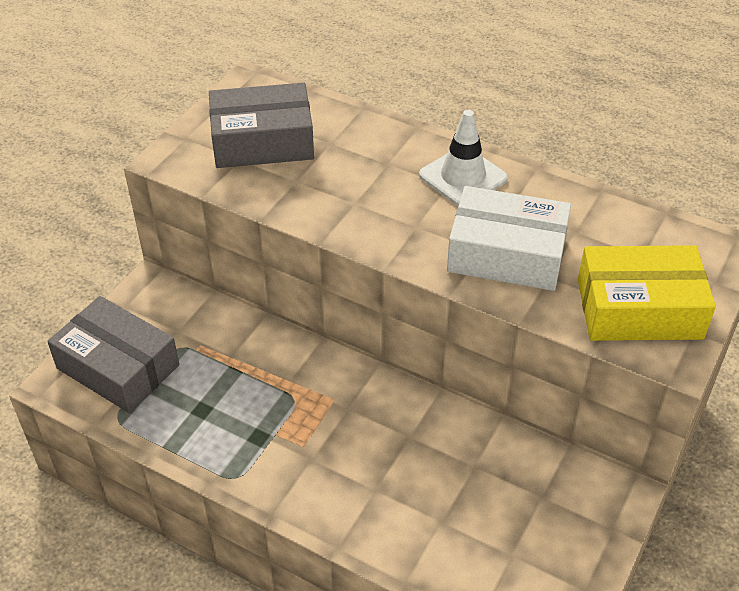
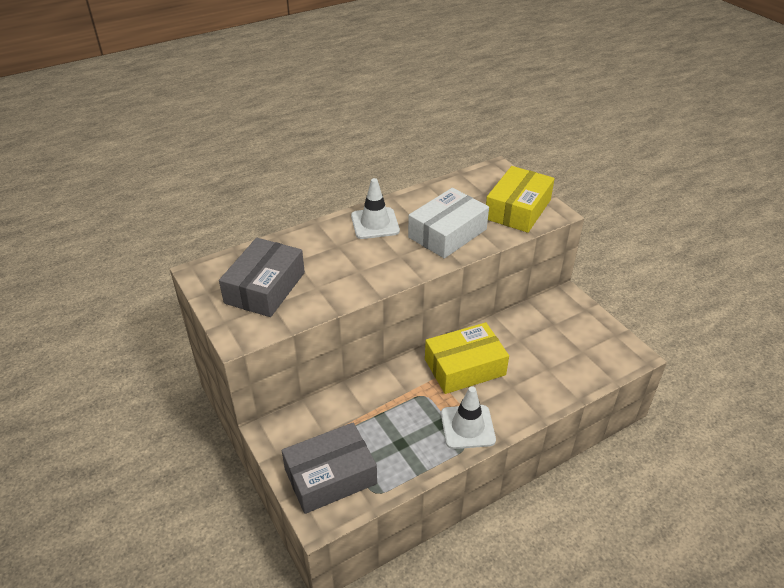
camera: 60 degrees left, 5 degrees down
none -> yellow box [425,322,509,394]
none -> white traffic cone [441,386,496,449]

